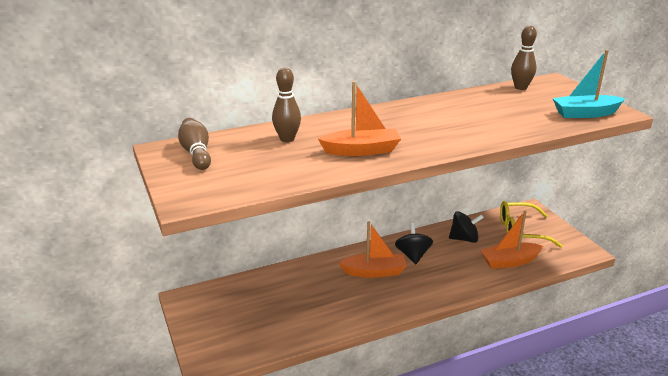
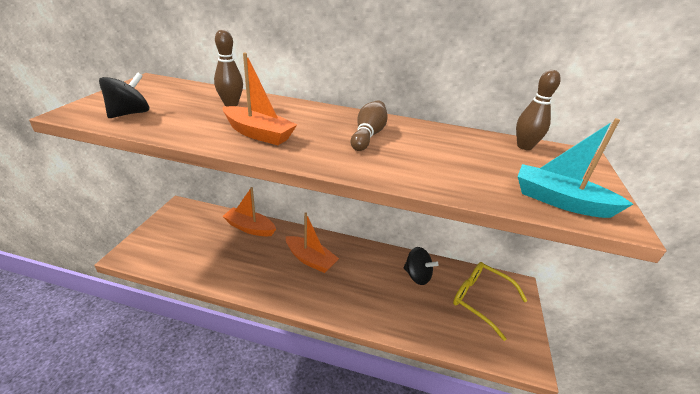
camera: 35 degrees right, 5 degrees up
brown bowling pin [178,118,211,170] -> brown bowling pin moved to [351,100,388,151]
black spinning top [395,223,433,264] -> black spinning top moved to [99,72,149,118]
orange boat [480,210,543,269] -> orange boat moved to [223,187,276,236]

